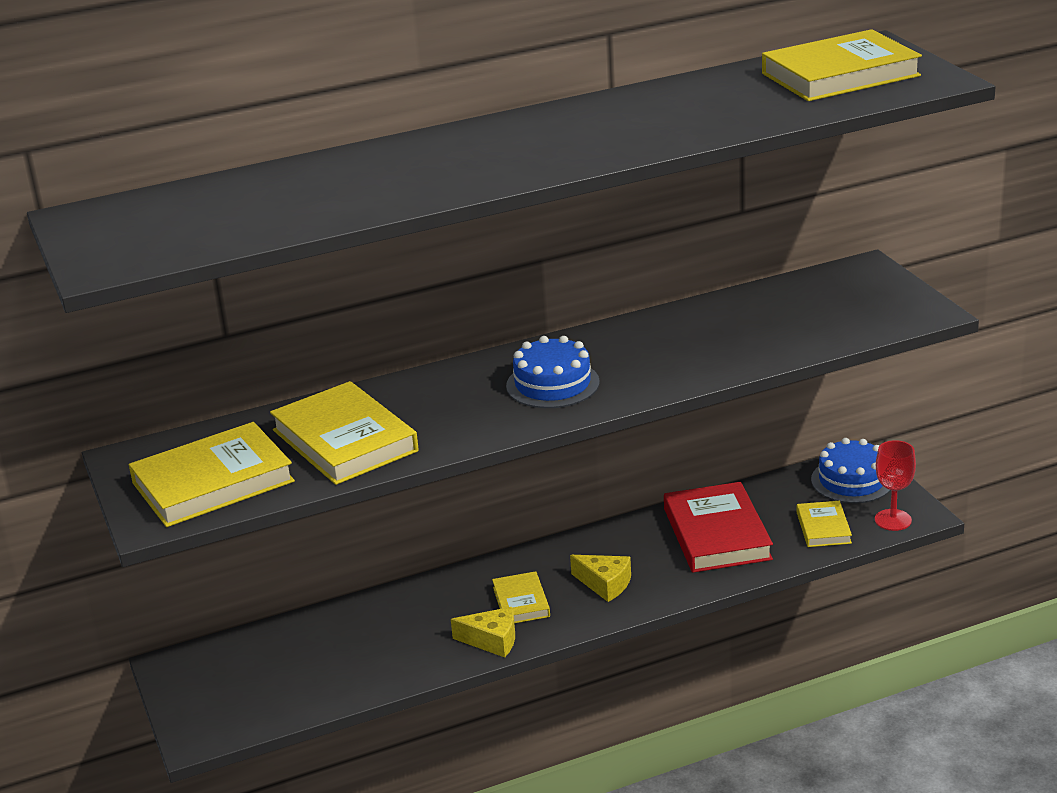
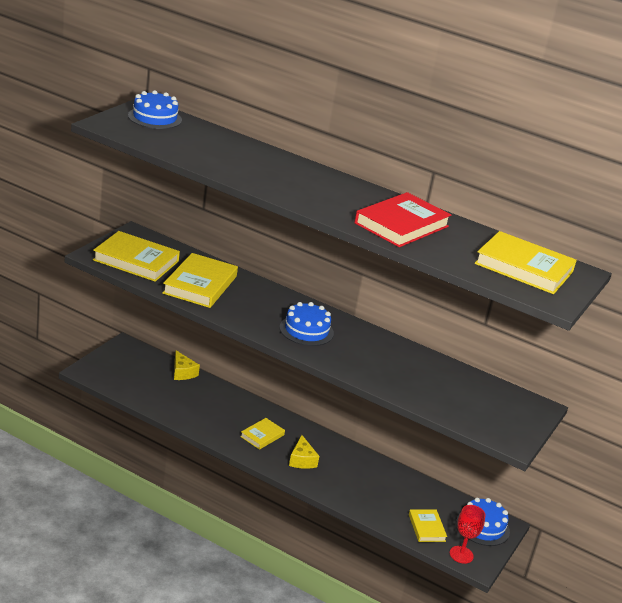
camera: 45 degrees right, 0 degrees up
yellow cheese [451,607,515,657] -> yellow cheese moved to [174,351,200,380]
red book [664,482,773,573] -> red book moved to [355,192,451,247]
yellow book [797,501,852,547] -> yellow book turned 60 degrees counterclockwise [409,509,447,542]
none -> blue cake [128,90,182,129]

